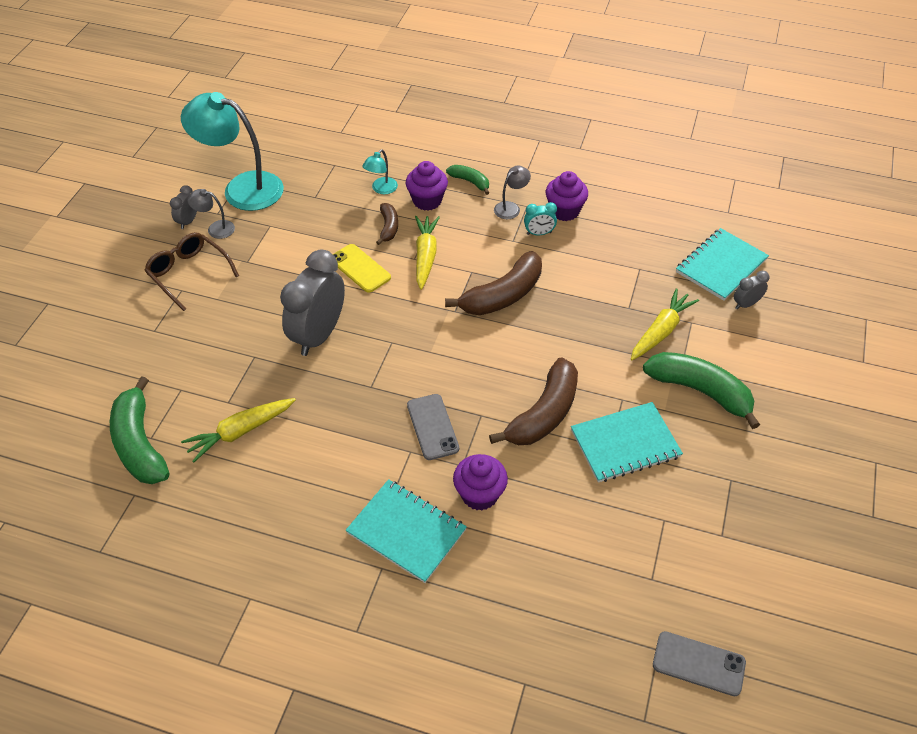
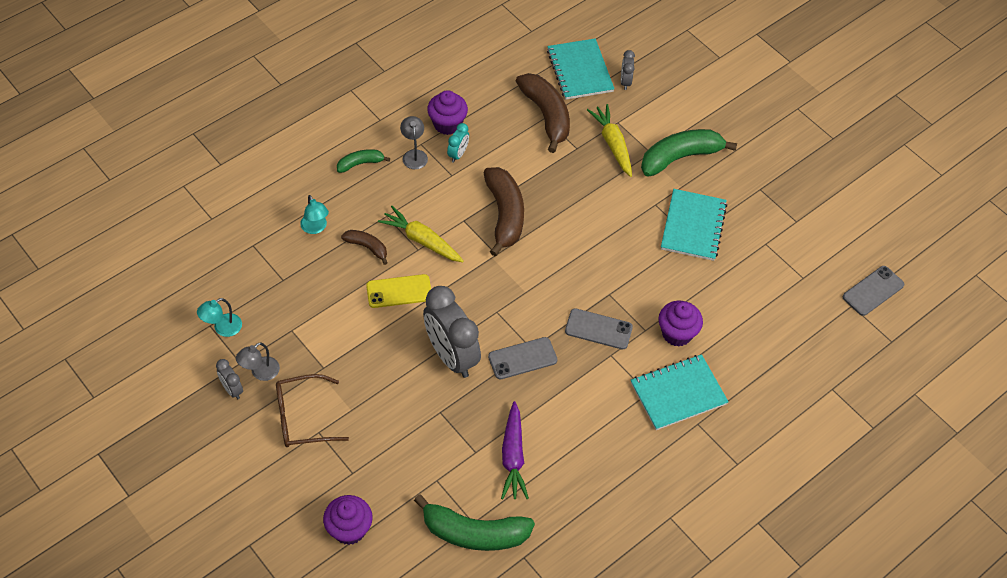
camera: 60 degrees left, 5 degrees up
turquoise lamp [181,92,284,211] -> turquoise lamp [197,298,242,337], size x0.44
yellow carrot [181,398,296,462] -> purple carrot [501,401,529,499]
purple cupcake [406,161,448,211] -> purple cupcake moved to [323,495,373,545]
brown banana [489,357,578,445] -> brown banana moved to [516,73,570,153]
none -> grey phone [488,337,558,379]

